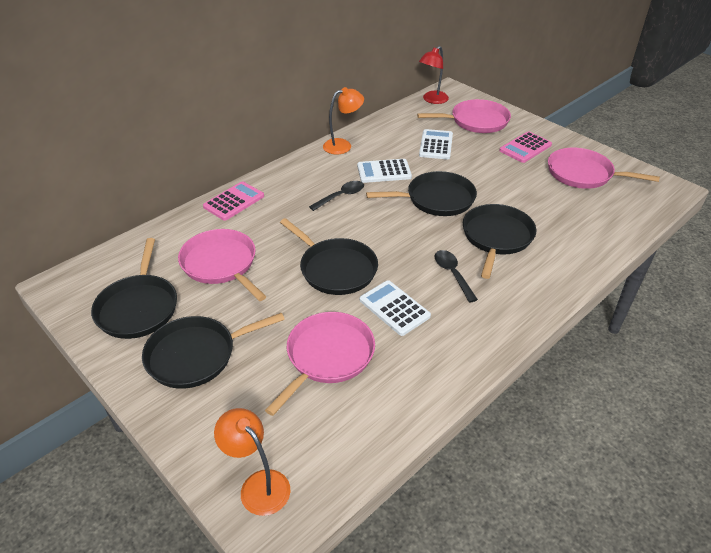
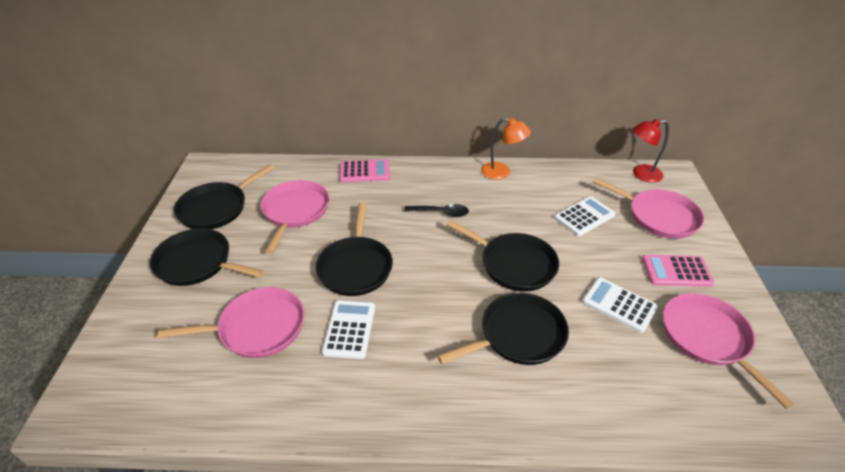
camera: 45 degrees right, 0 degrees up
orange lamp [214,408,290,516] -> none
white calculator [357,159,412,183] -> white calculator moved to [582,277,658,333]
black spoon [435,250,478,303] -> none

